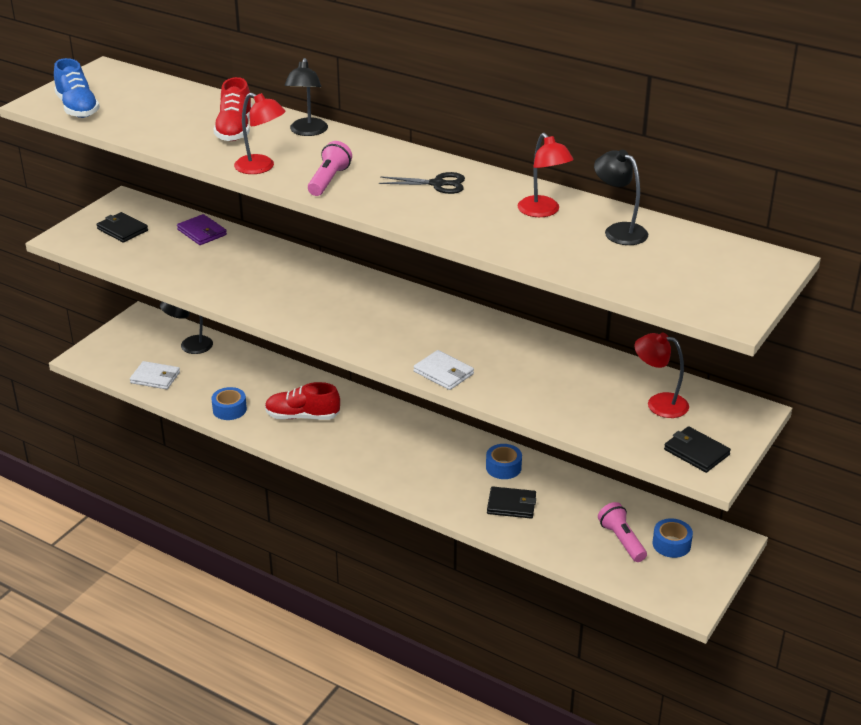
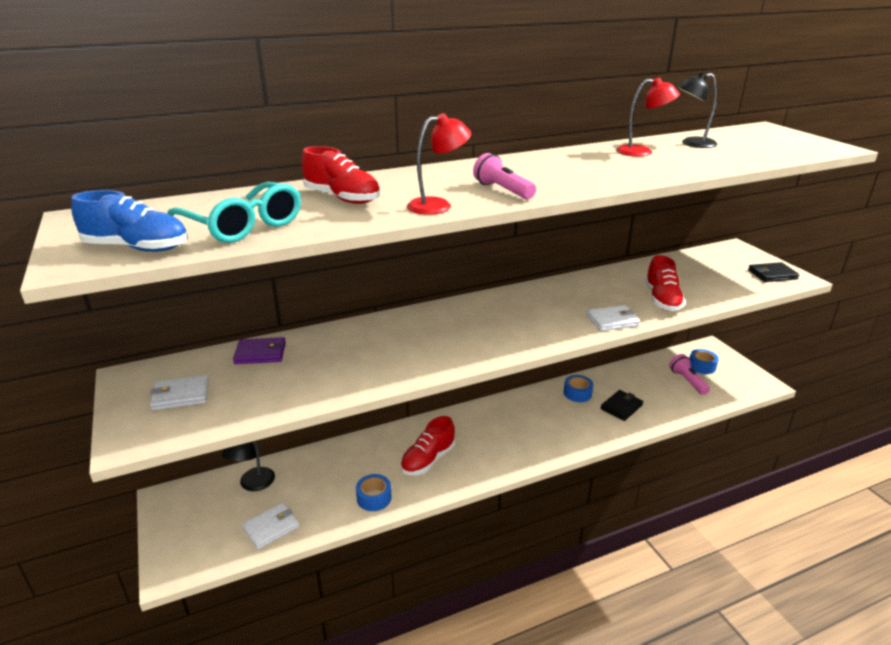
camera: 55 degrees left, 5 degrees down
black wallet [96,212,148,243] -> white wallet [150,375,209,410]
black lamp [285,58,328,136] -> none
black scissors [379,172,465,194] -> none
pink flashlight [598,502,647,562] -> pink flashlight turned 60 degrees clockwise [669,354,710,395]
red lamp [635,333,689,418] -> none
none -> turquoise glasses [167,182,301,243]
none -> red shoe [645,255,685,311]

